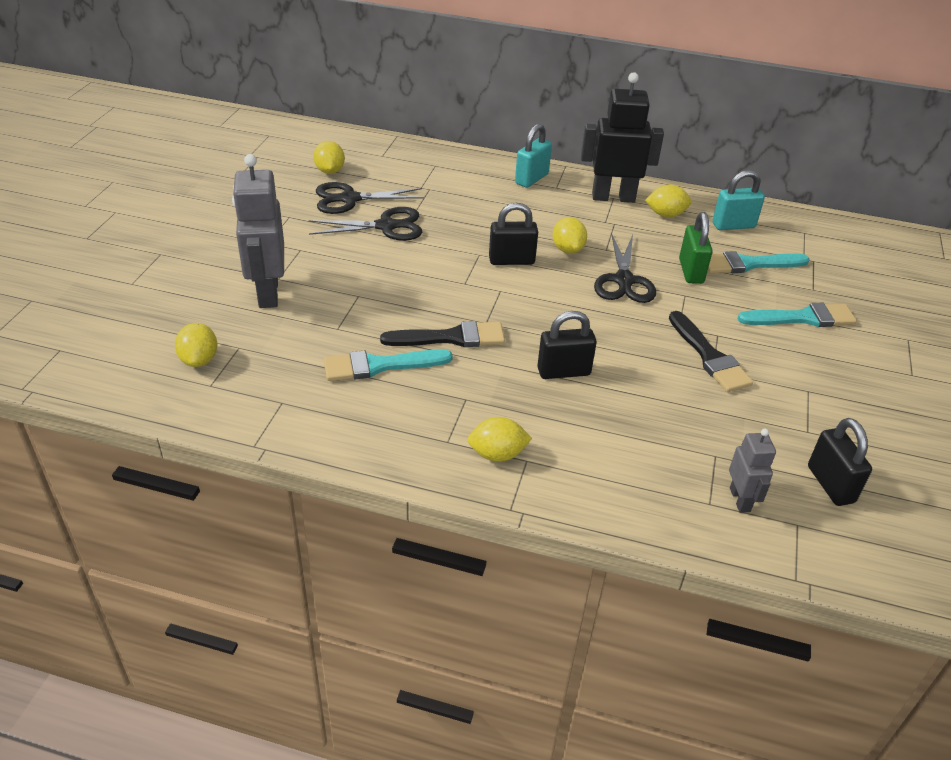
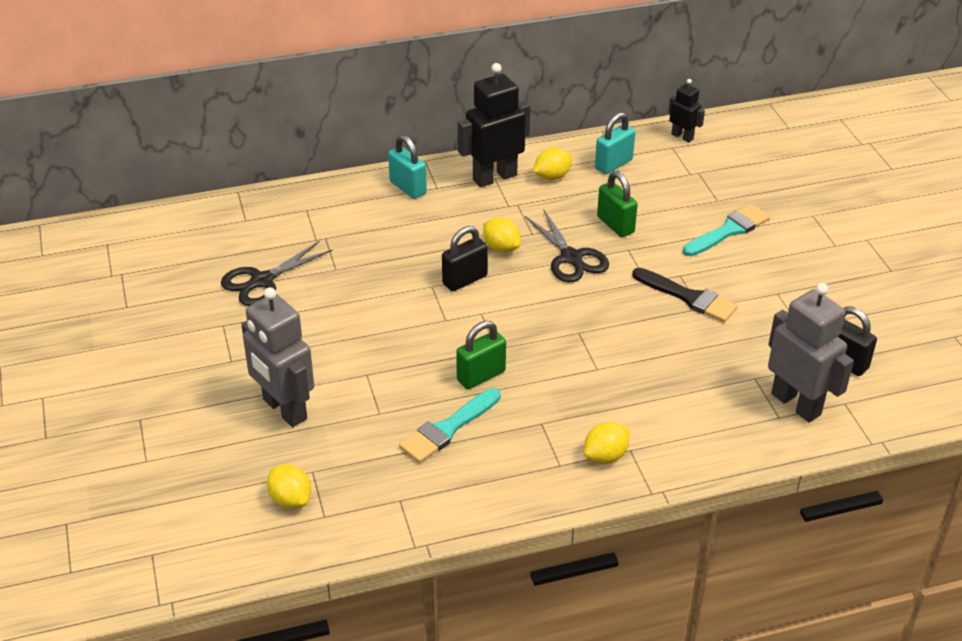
camera: 30 degrees left, 0 degrees up
black scissors [309,207,422,241] -> none
yellow lemon [313,141,345,174] -> none
black brush [380,321,505,347] -> green padlock [456,321,506,389]
turquoise padlock [515,124,552,188] -> turquoise padlock turned 45 degrees counterclockwise [388,135,427,199]
black padlock [537,311,597,379] -> none
turquoise brush [708,251,810,273] -> none
grey robot [729,429,776,513] -> grey robot [768,283,854,422], size x1.89
none -> black robot [668,79,705,143]

